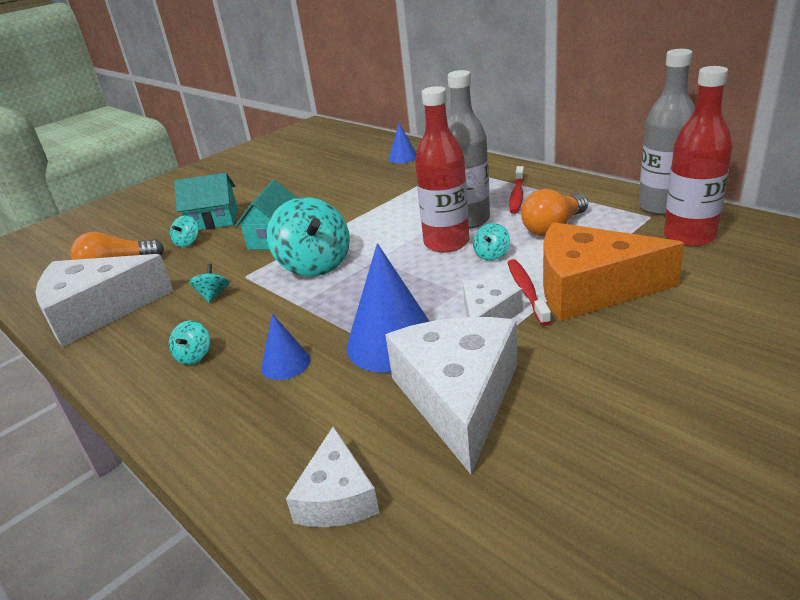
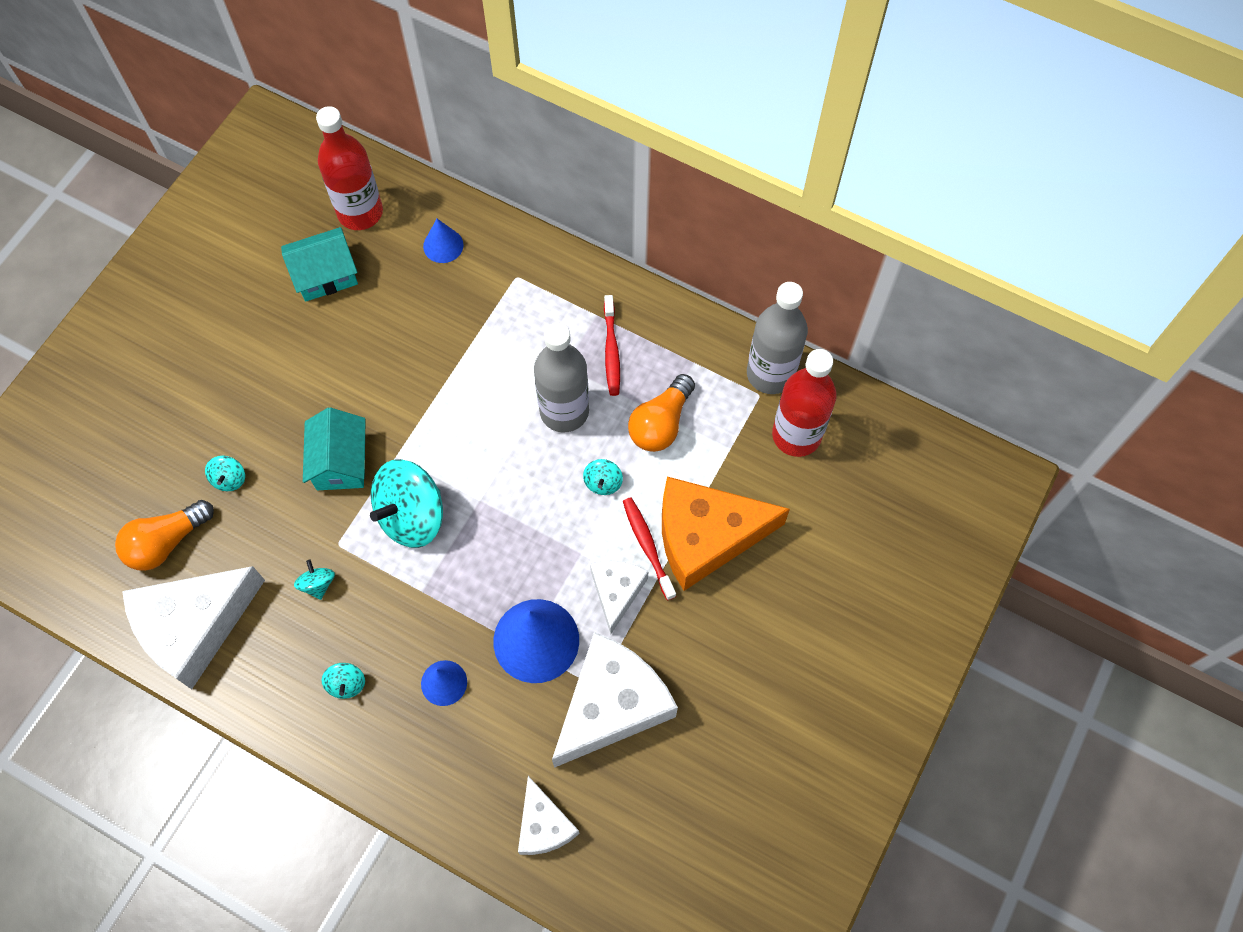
camera: 20 degrees left, 35 degrees up
turquoise house [174,173,238,230] -> turquoise house moved to [281,227,358,302]
turquoise spinning top [267,197,350,277] -> turquoise spinning top turned 90 degrees clockwise [370,459,443,548]
white cheese [385,317,517,474] -> white cheese turned 60 degrees clockwise [552,632,678,768]
red bottle [415,86,469,253] -> red bottle moved to [316,106,383,230]

